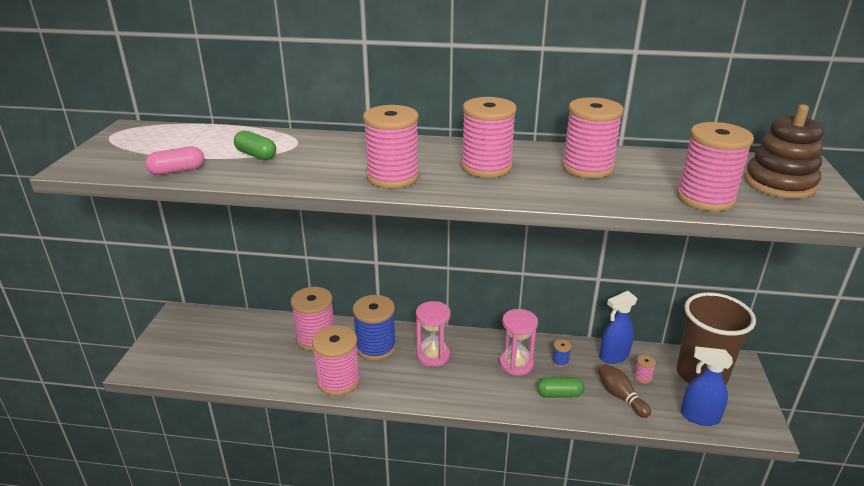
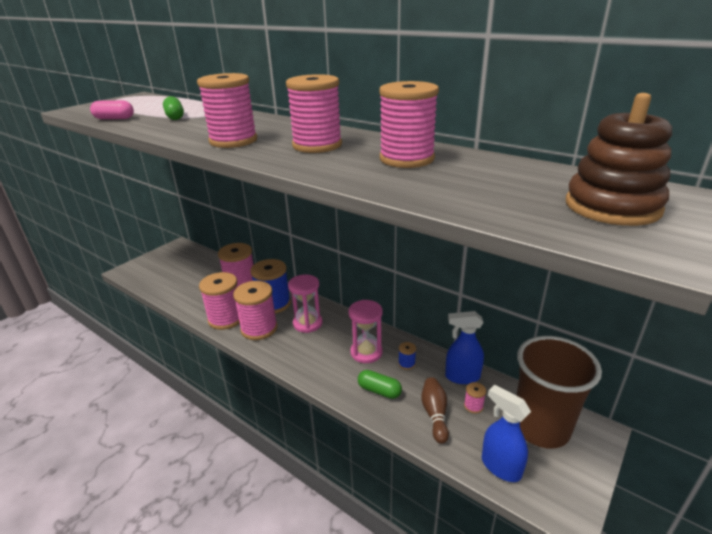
camera: 30 degrees right, 0 degrees up
pink spool [677,122,754,211] -> pink spool moved to [233,281,278,340]

